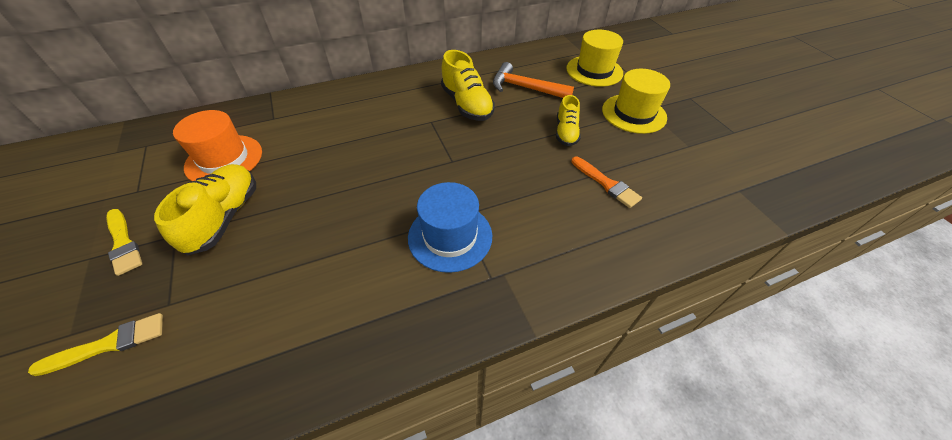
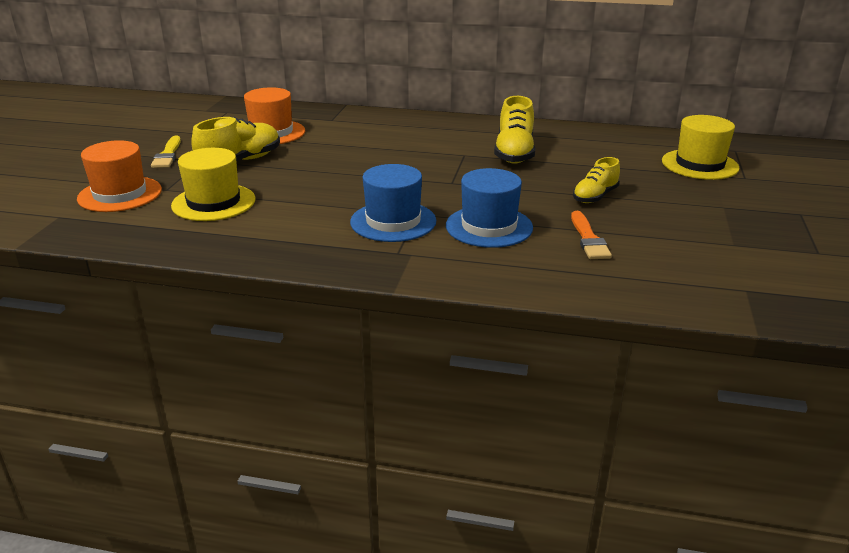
camera: 35 degrees right, 20 degrees down
yellow brush [28,313,163,376] -> orange hat [77,140,162,212]
orange hammer [493,62,574,98] -> none
yellow hat [602,69,670,134] -> yellow hat moved to [171,148,256,221]
none -> blue hat [446,168,533,248]

